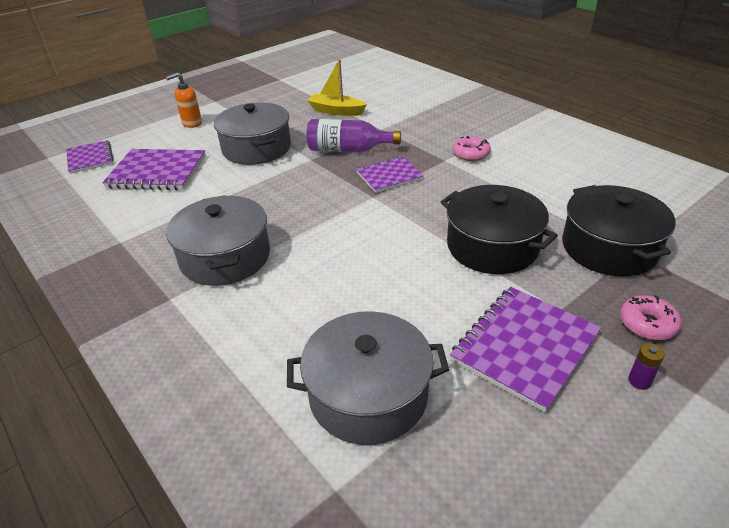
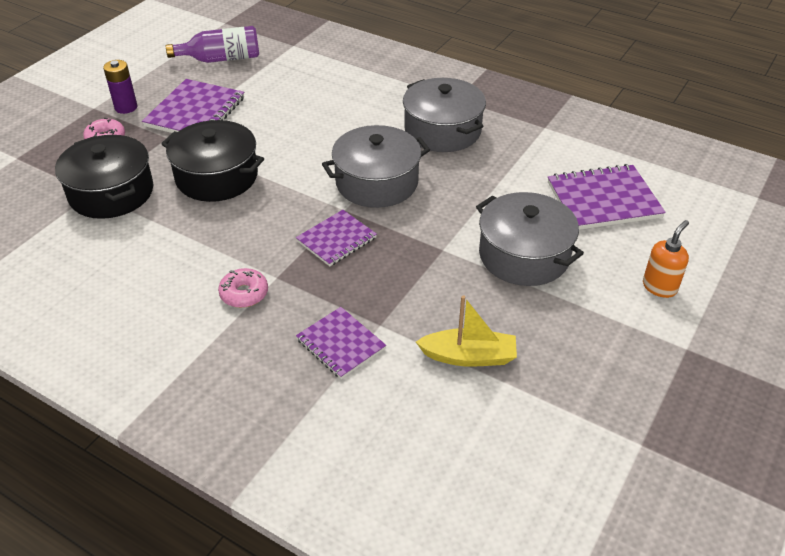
camera: 160 degrees right, 5 degrees up
purple notebook [66,140,114,174] -> purple notebook moved to [296,307,386,379]
grey pot [287,311,449,445] -> grey pot moved to [322,125,430,208]
purple bottle [307,119,401,152] -> purple bottle moved to [166,26,259,63]
purple battery [628,343,665,390] -> purple battery [103,60,137,114], size x1.68

